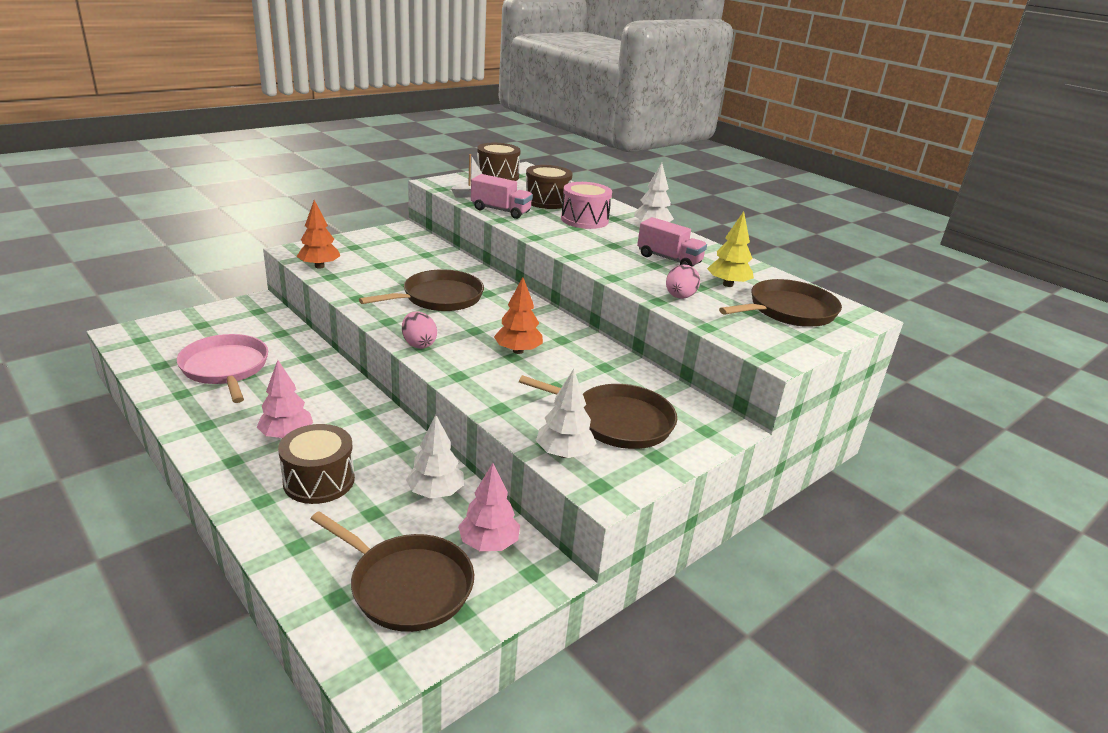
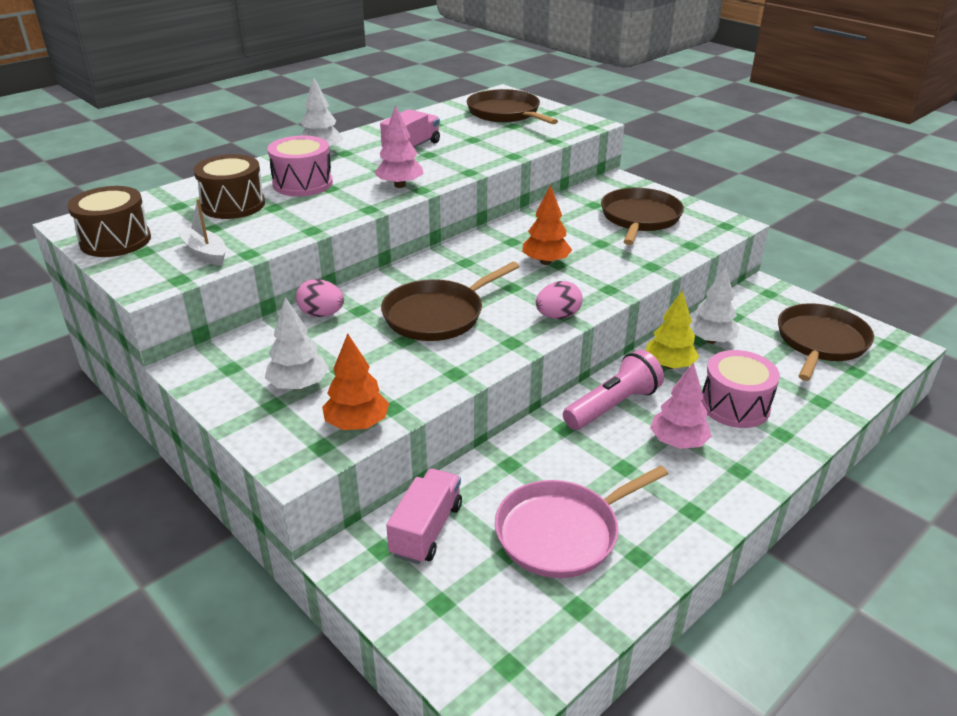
camera: 90 degrees left, 5 degrees up
brown drum [278,424,355,504] -> pink drum [701,350,780,428]
brown pan [359,269,484,311] -> brown pan turned 90 degrees counterclockwise [381,262,519,341]
pink tree [458,463,520,551] -> pink tree moved to [374,105,424,188]
pink truck [471,174,533,219] -> pink truck moved to [386,468,462,564]
white tree [536,369,597,458] -> white tree moved to [265,297,329,390]
pink egg [666,265,700,299] -> pink egg moved to [296,279,344,317]
yellow tree [707,211,754,287] -> yellow tree moved to [646,290,699,369]
none -> pink flashlight [563,350,664,430]

